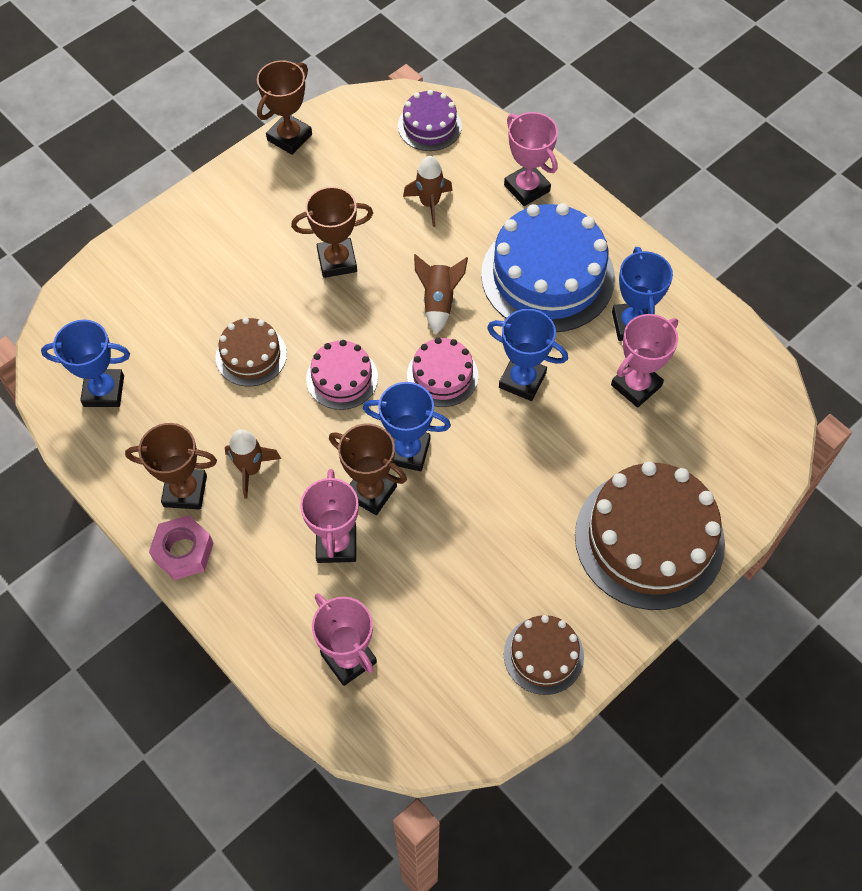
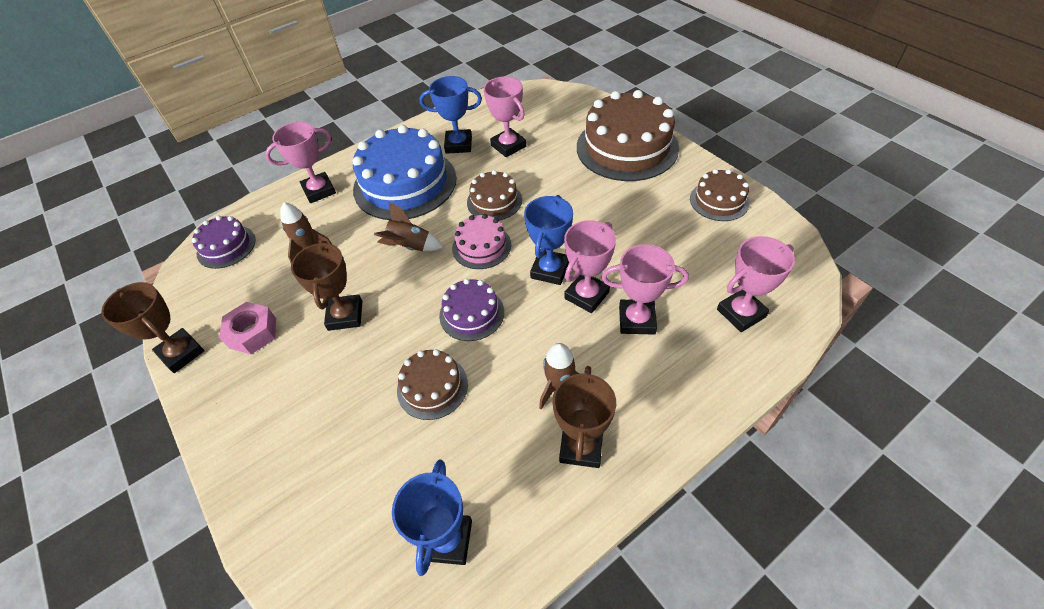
camera: 80 degrees left, 10 degrees down
pink nut [149,515,213,580] -> pink nut moved to [219,302,276,354]
pink cake [306,340,378,410] -> purple cake [439,279,504,341]
brown trophy [329,424,407,515] -> pink trophy [564,220,616,313]
blue trophy [487,309,568,401] -> brown cake [467,170,522,220]

